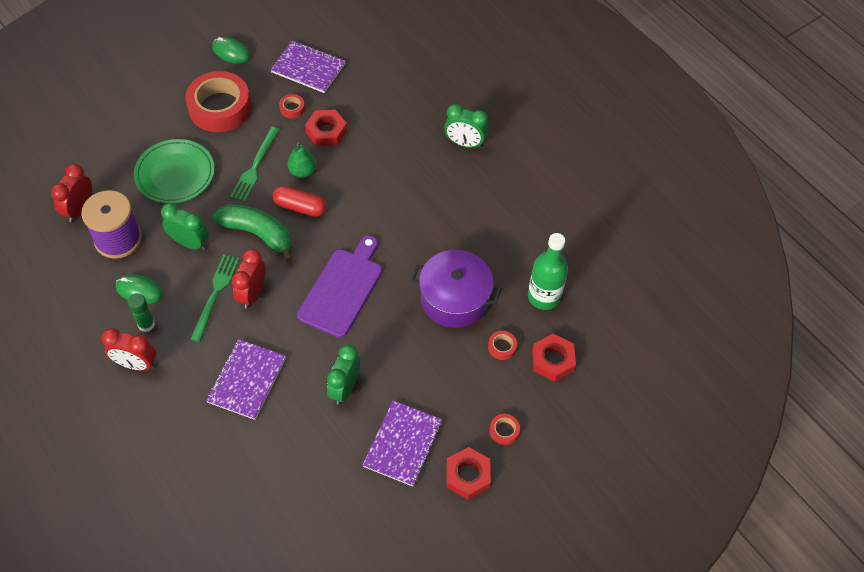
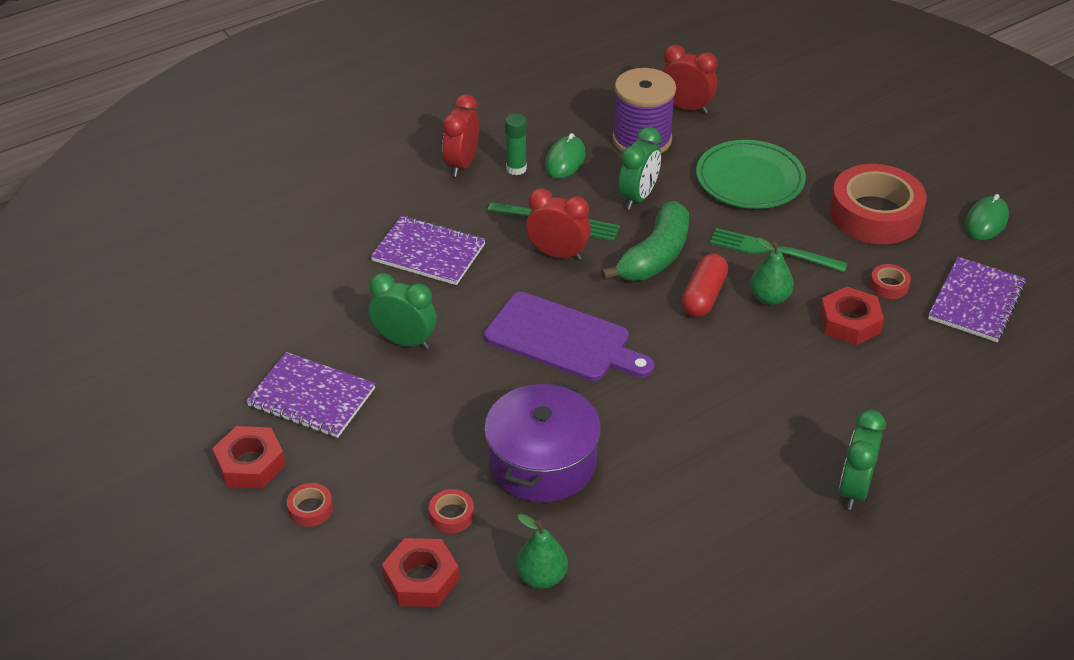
camera: 95 degrees right, 15 degrees down
green bottle [528,233,568,310] -> green pear [516,514,568,589]

